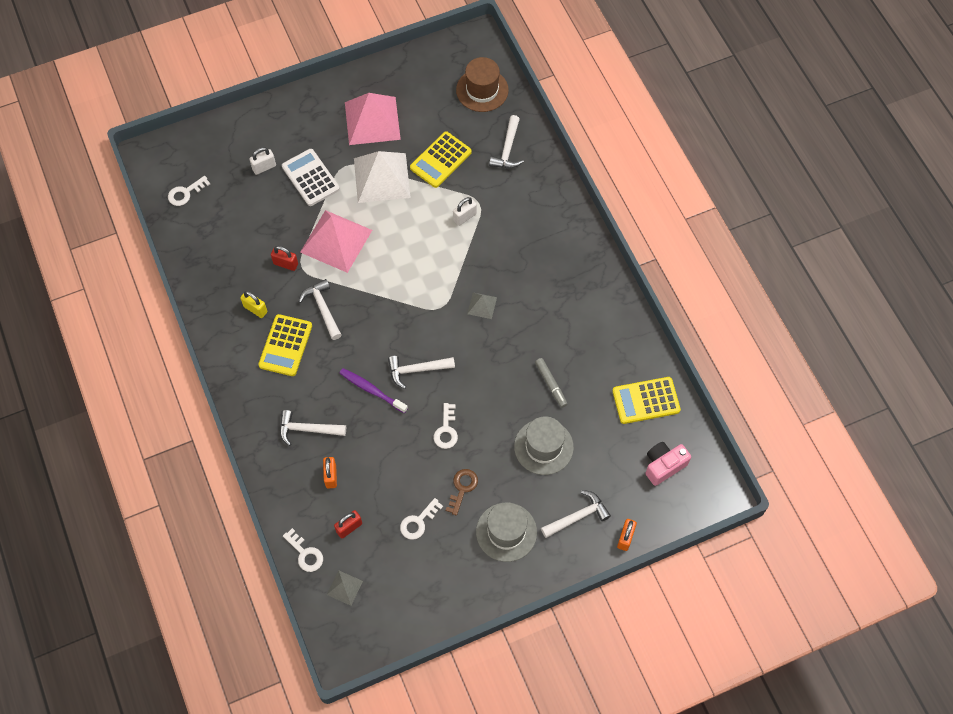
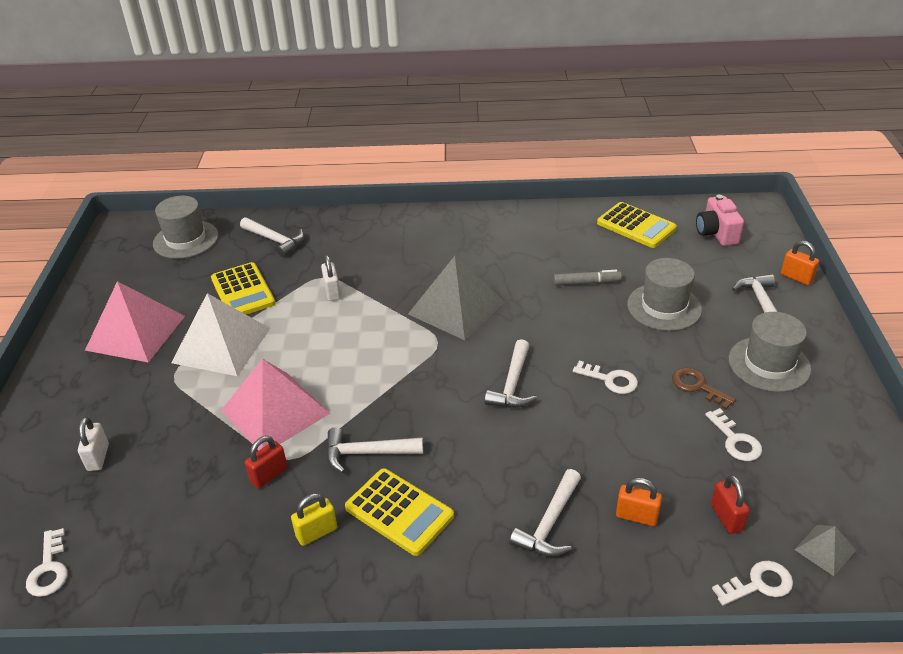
camera: 65 degrees left, 25 degrees down
white calculator [282,149,340,206] -> none
purple toothbrush [340,368,408,413] -> none
brown hat [456,57,509,112] -> grey hat [153,196,219,259]
grey pyramid [467,293,497,319] -> grey pyramid [408,256,505,340], size x2.20
yellow calculator [612,377,681,424] -> yellow calculator turned 60 degrees counterclockwise [597,202,677,248]

